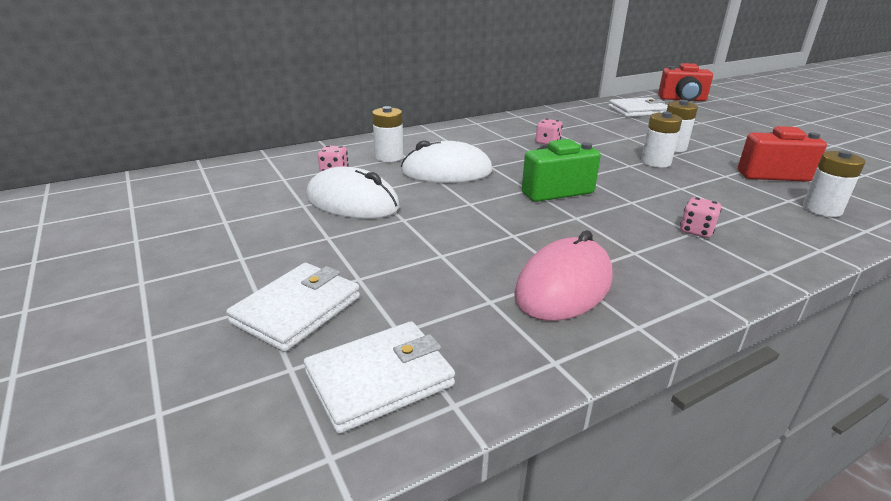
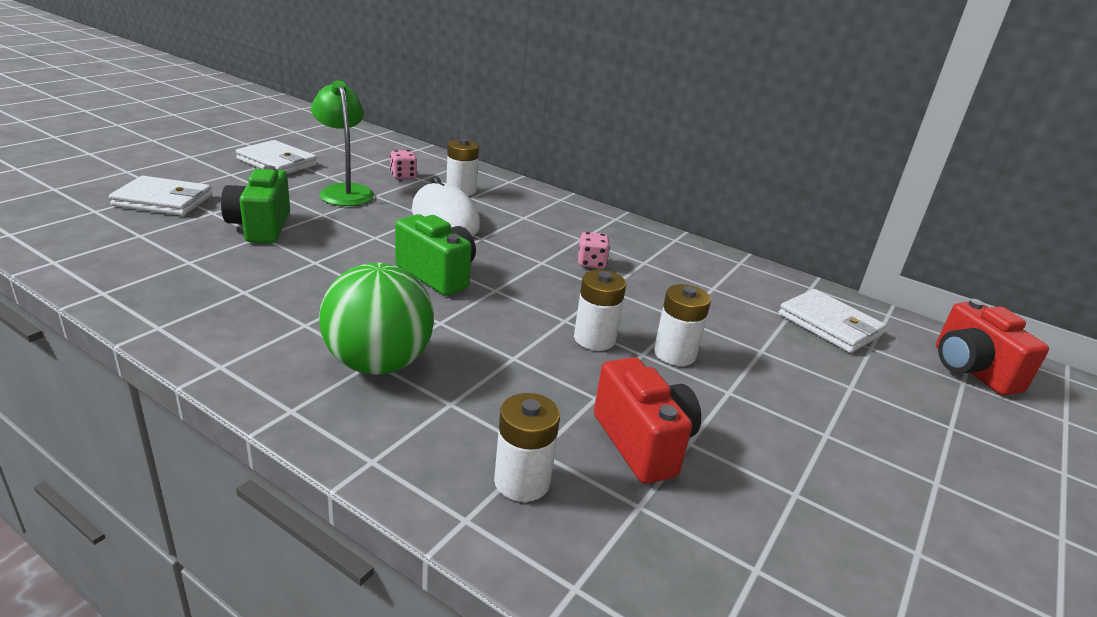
camera: 60 degrees right, 0 degrees up
white wallet [304,321,455,434] -> white wallet moved to [236,140,317,174]
white mouse [306,167,400,219] -> green lamp [311,80,374,206]
pink mouse [514,230,613,321] -> none
pink dice [680,197,722,238] -> green ball [319,263,434,375]
none -> green camera [221,166,290,243]

